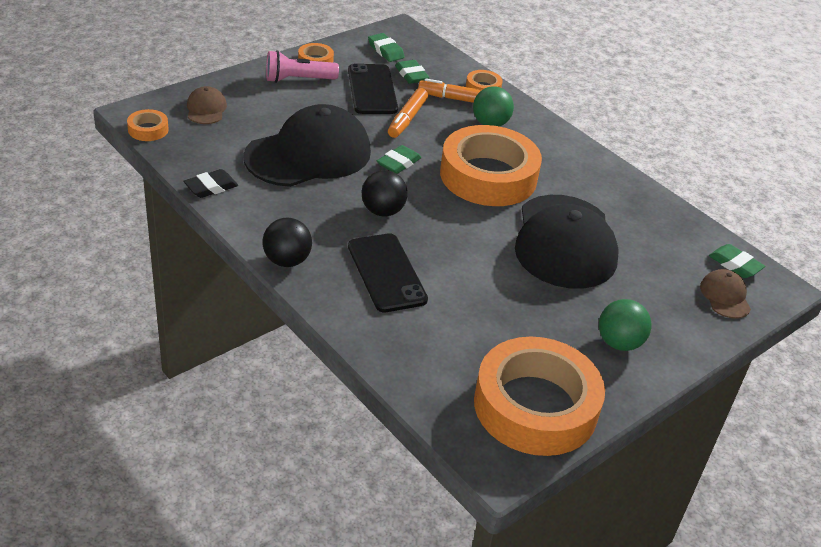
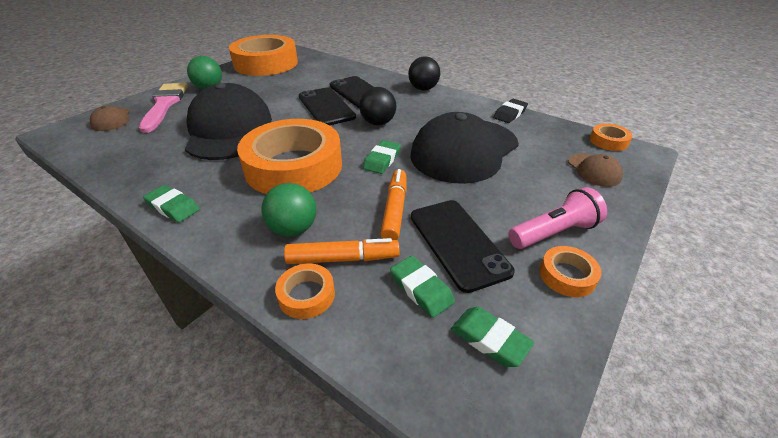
camera: 170 degrees right, 0 degrees up
green eraser [709,244,765,278] -> green eraser moved to [143,185,200,223]
none -> pink brush [139,83,188,133]
none -> black phone [299,87,356,126]

